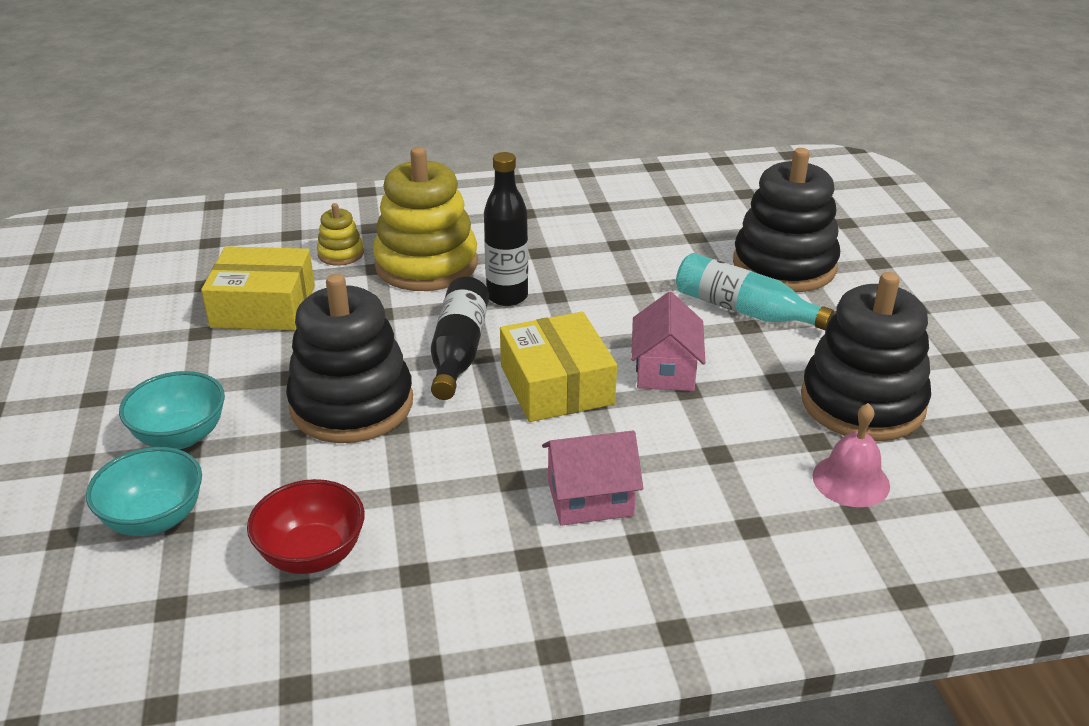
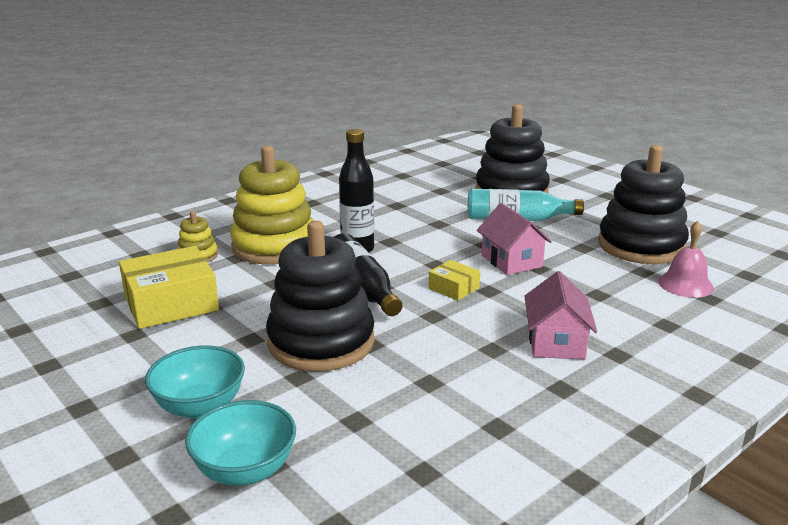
camera: 30 degrees left, 10 degrees down
red bowl [247,479,365,574] -> none
yellow box [500,312,617,422] -> yellow box [429,260,480,301], size x0.50
pink house [542,431,643,526] -> pink house turned 45 degrees counterclockwise [524,271,597,360]

